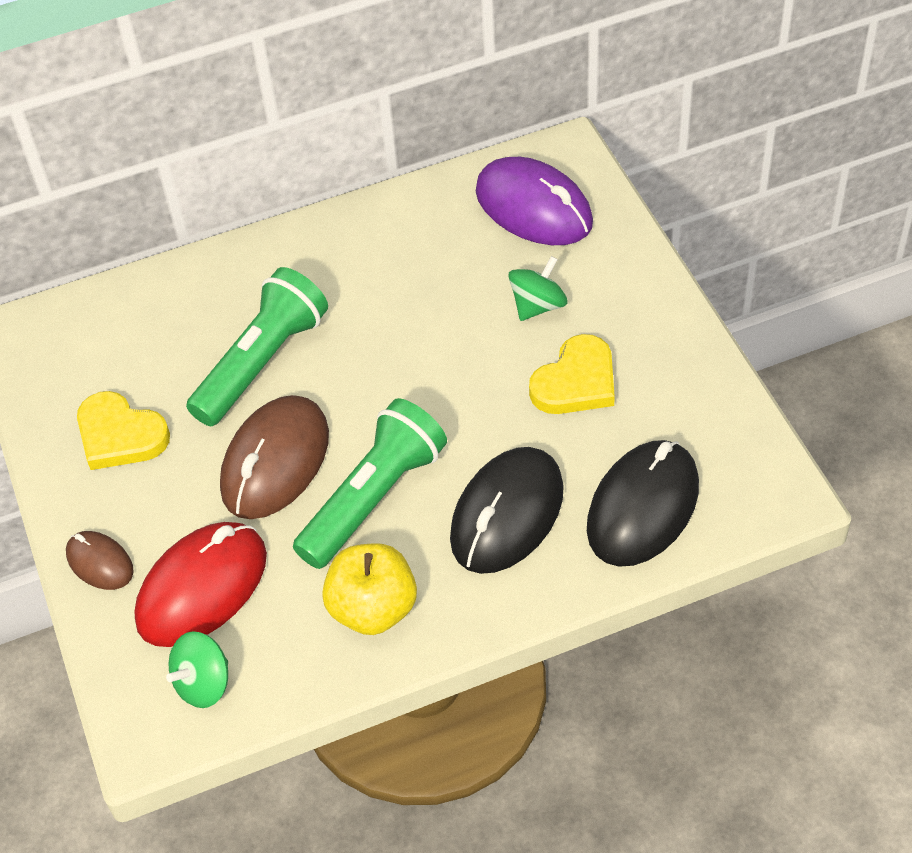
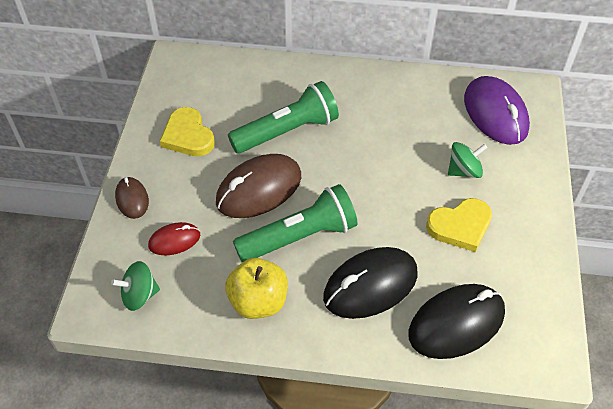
camera: 25 degrees right, 0 degrees up
red mouse [134,522,267,647] -> red mouse [148,222,200,255], size x0.53

